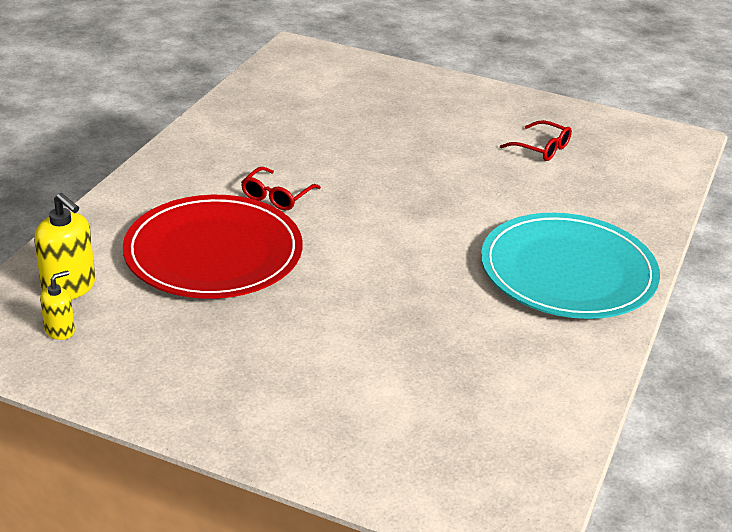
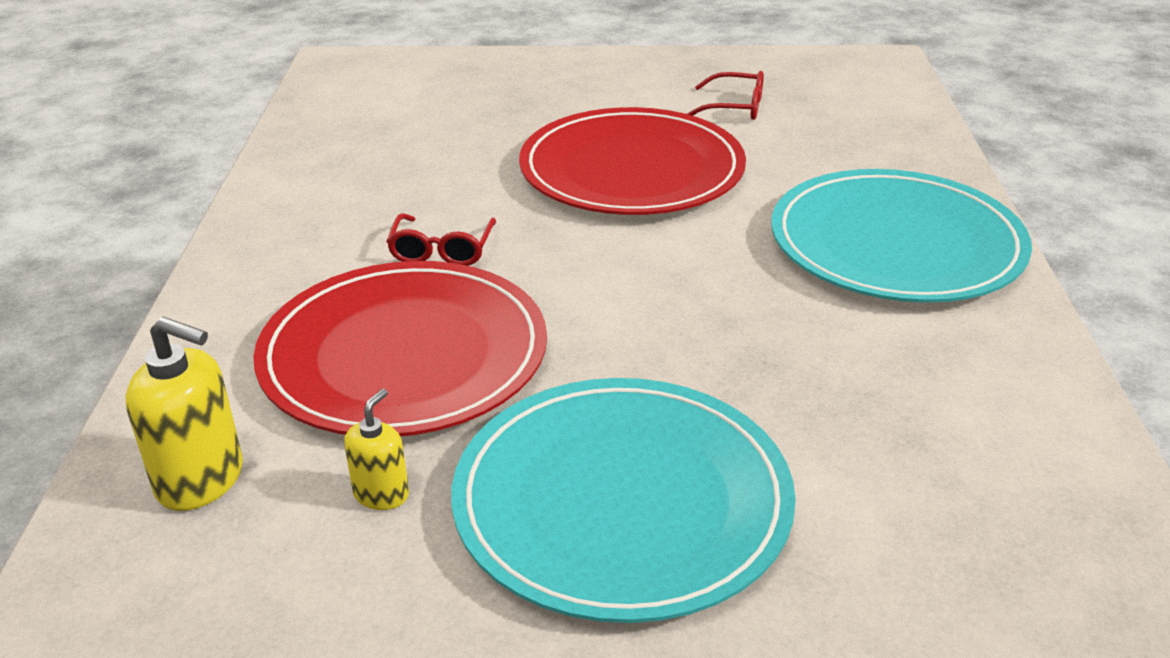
camera: 20 degrees left, 0 degrees up
yellow soap dispenser [40,270,75,340] -> yellow soap dispenser moved to [344,389,409,510]
none -> turquoise plate [451,378,796,623]
none -> red plate [519,107,746,215]

